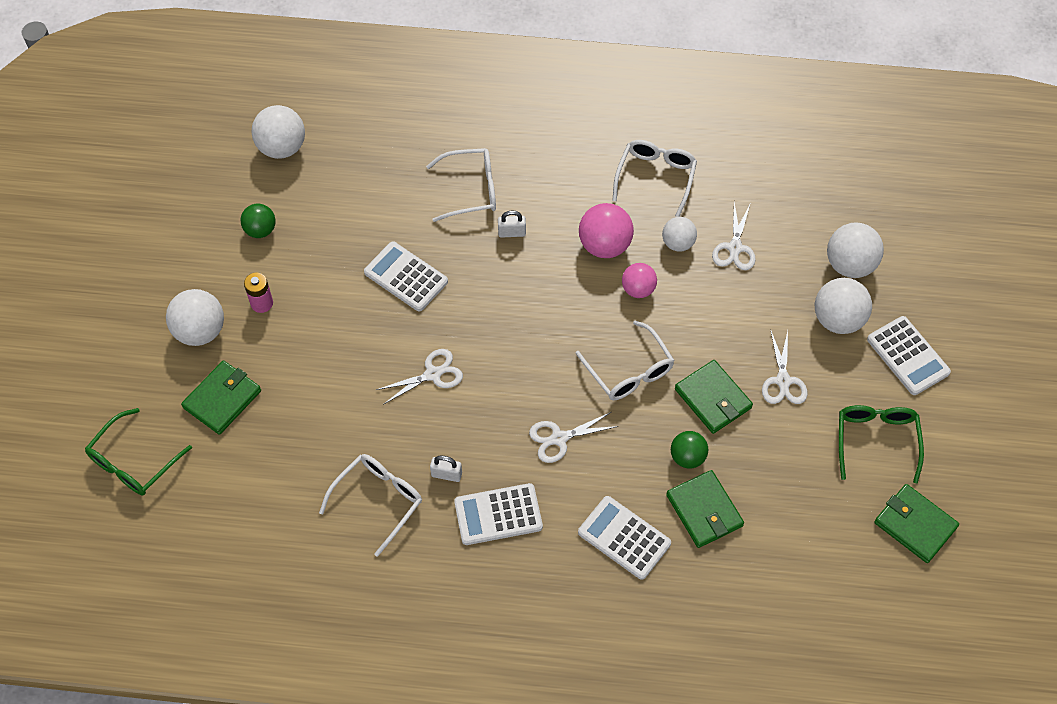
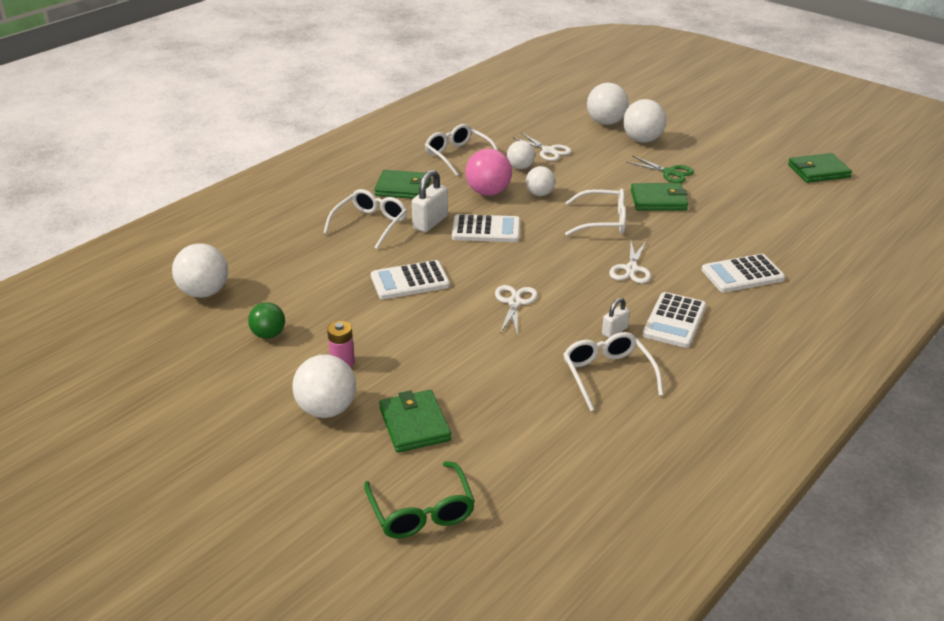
camera: 55 degrees left, 25 degrees down
white padlock [498,210,526,238] -> white padlock [412,170,448,232], size x1.69
pink ball [622,263,657,298] -> white ball [526,166,555,196]
green wallet [666,470,744,548] -> green wallet moved to [374,170,431,199]
green ball [671,431,708,468] -> none
white scissors [762,329,808,404] -> green scissors [627,156,694,183]
green glasses [839,405,924,483] -> none
white calculator [867,316,951,395] -> white calculator moved to [452,214,520,242]

